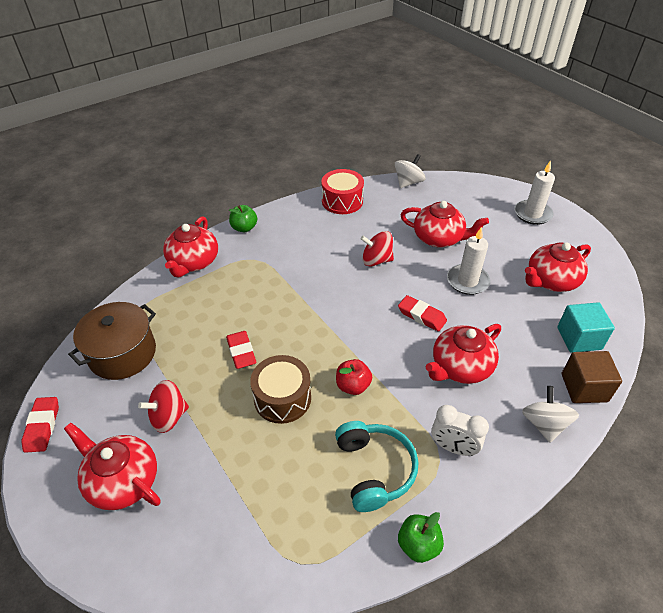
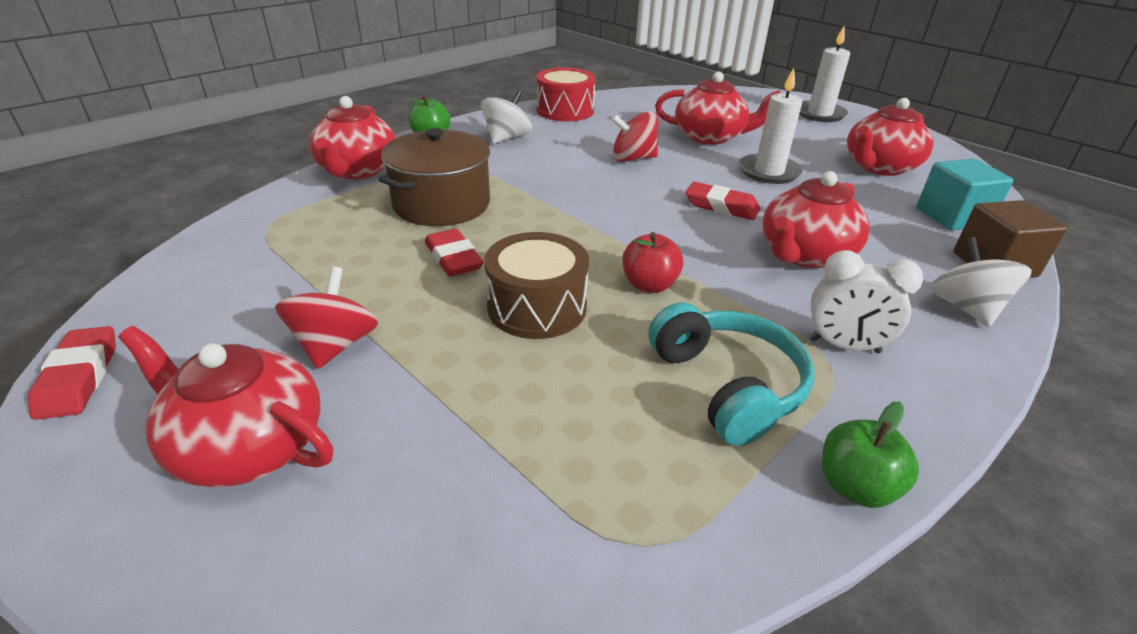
camera: 10 degrees left, 10 degrees down
brown pot [68,302,156,380] -> brown pot moved to [379,128,490,226]
red spinning top [138,380,189,433] -> red spinning top turned 135 degrees clockwise [275,267,378,369]
white spinning top [395,154,425,188] -> white spinning top moved to [481,90,532,144]

